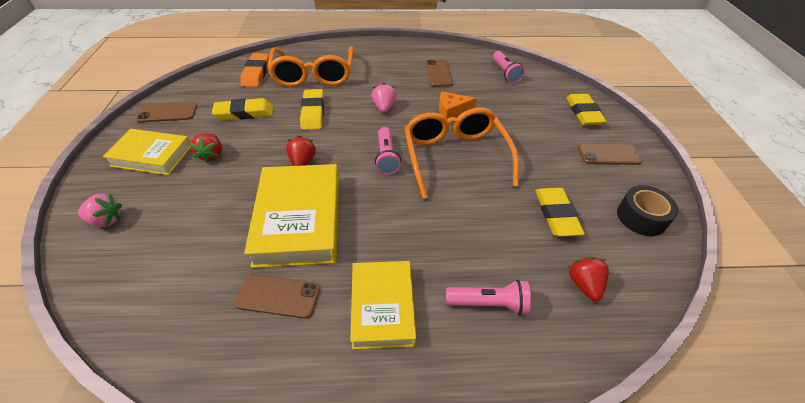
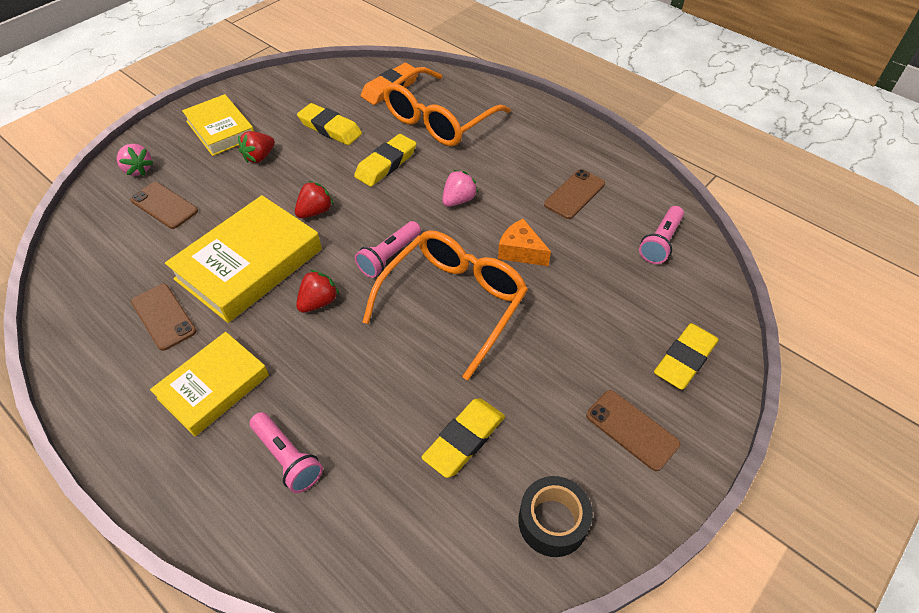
camera: 45 degrees right, 5 degrees up
brown phone [136,103,197,123] -> brown phone moved to [130,182,198,229]
red strawberry [567,256,609,301] -> red strawberry moved to [296,270,339,313]

